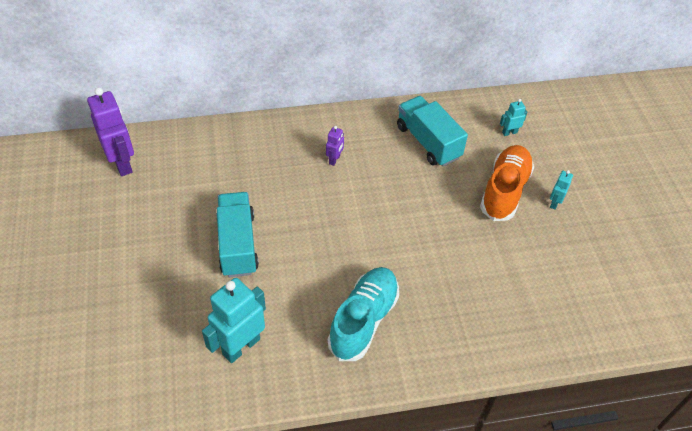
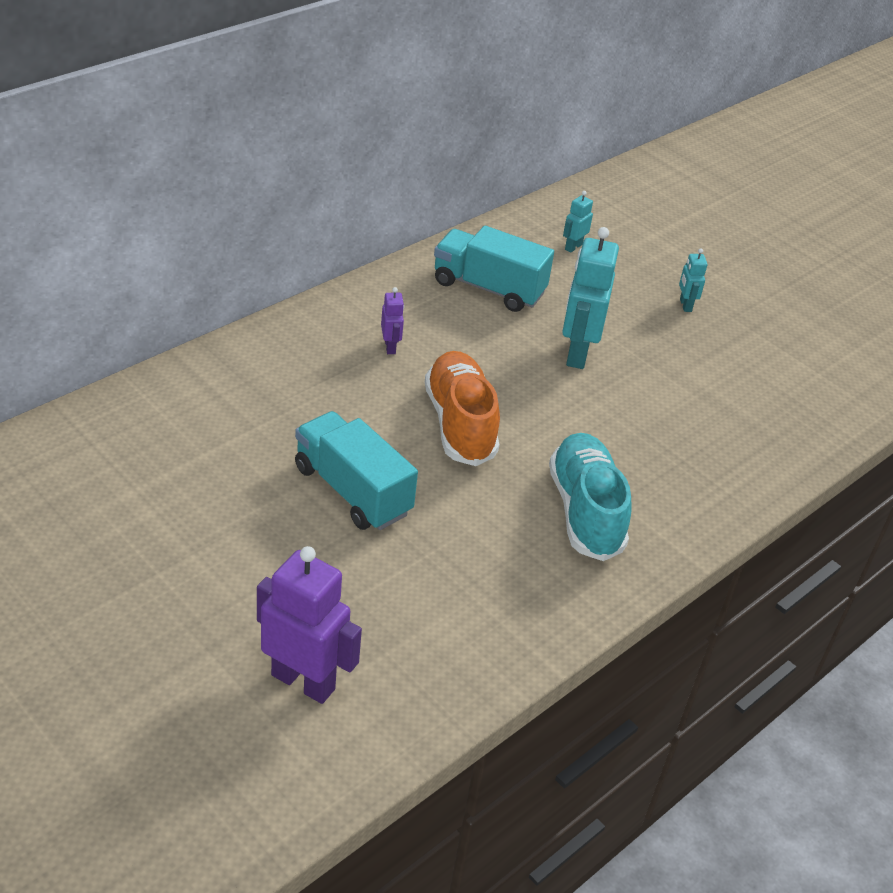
camera: 35 degrees left, 10 degrees down
purple robot [87,88,134,176] -> purple robot moved to [257,546,362,704]
turquoise robot [202,278,266,363] -> turquoise robot moved to [562,227,619,369]
orange shoe [480,145,534,221] -> orange shoe moved to [425,351,500,466]

